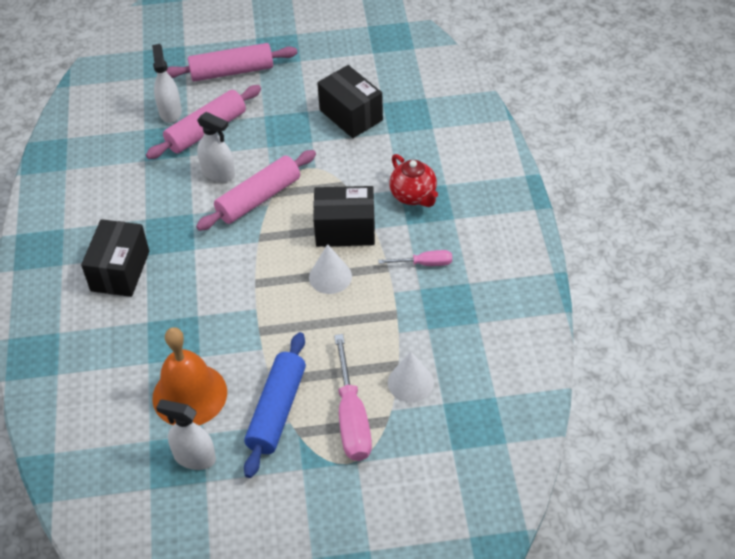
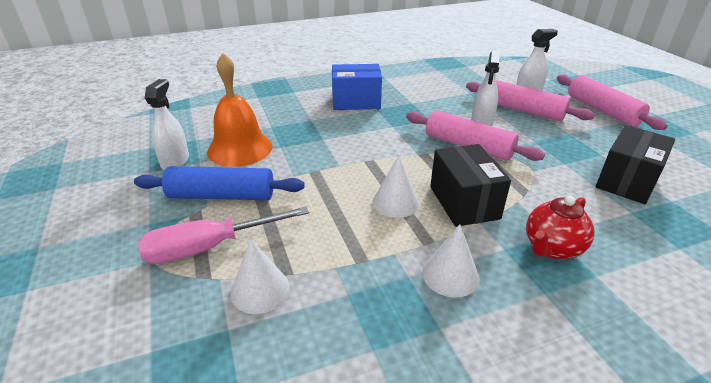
camera: 75 degrees right, 15 degrees down
black box [81,219,149,297] -> blue box [332,64,382,110]
pink screwdriver [379,250,452,266] -> white cone [422,225,480,297]

